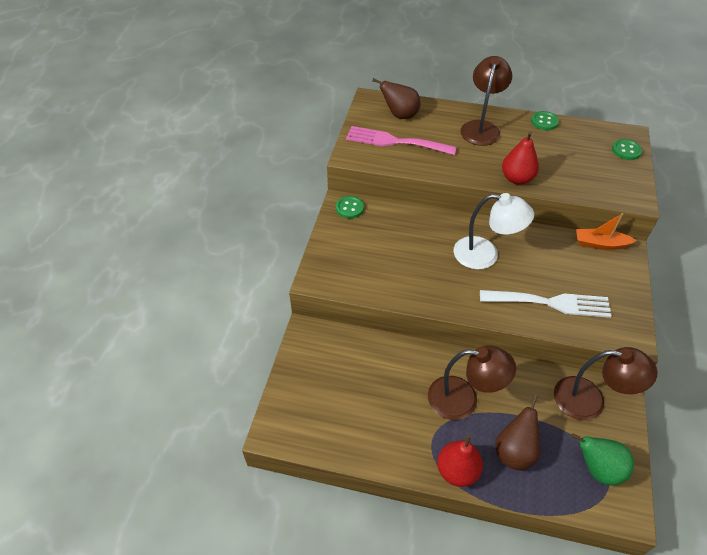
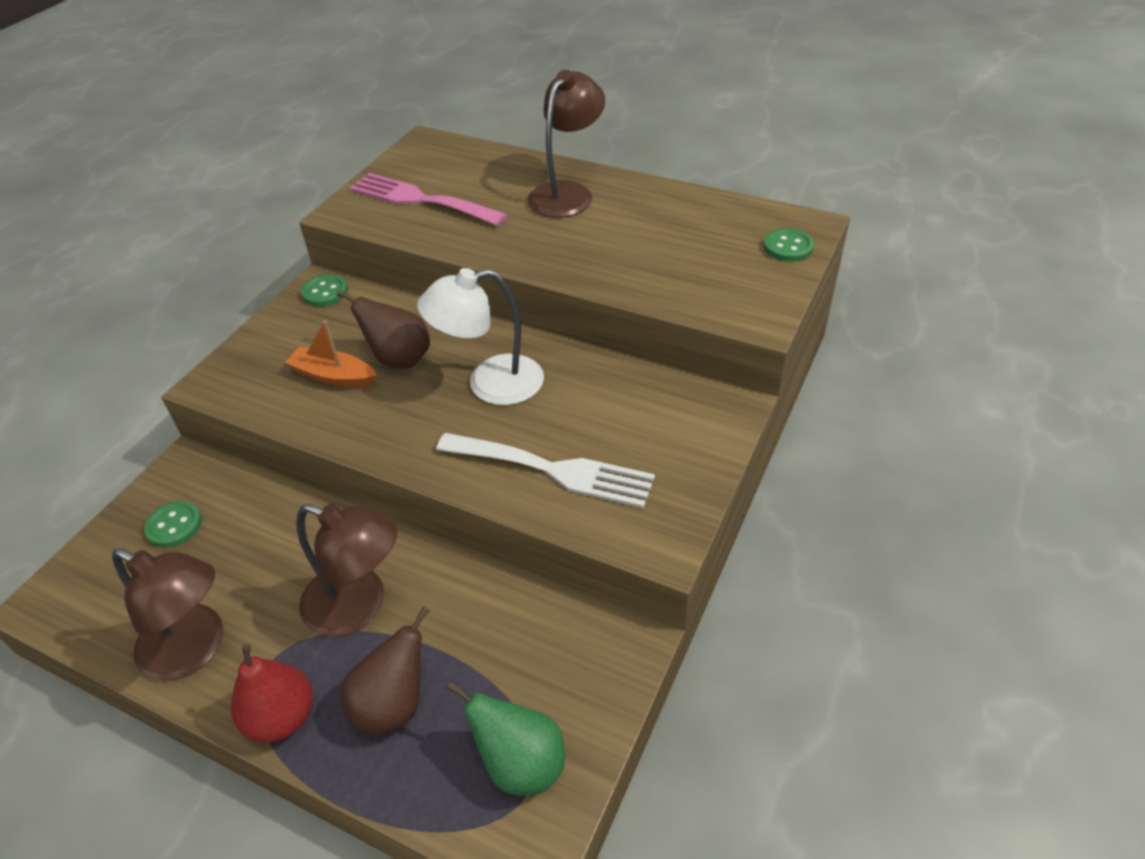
camera: 15 degrees right, 5 degrees down
brown pear [372,78,420,119] -> brown pear moved to [337,290,430,369]
white lamp [453,193,534,270] -> white lamp turned 135 degrees clockwise [417,268,544,405]
red pear [502,131,539,185] -> none
green button [531,111,559,130] -> green button moved to [144,501,202,548]
brown lamp [554,347,658,421] -> brown lamp moved to [112,549,223,681]
orange boat [576,213,637,250] -> orange boat moved to [285,320,377,387]

